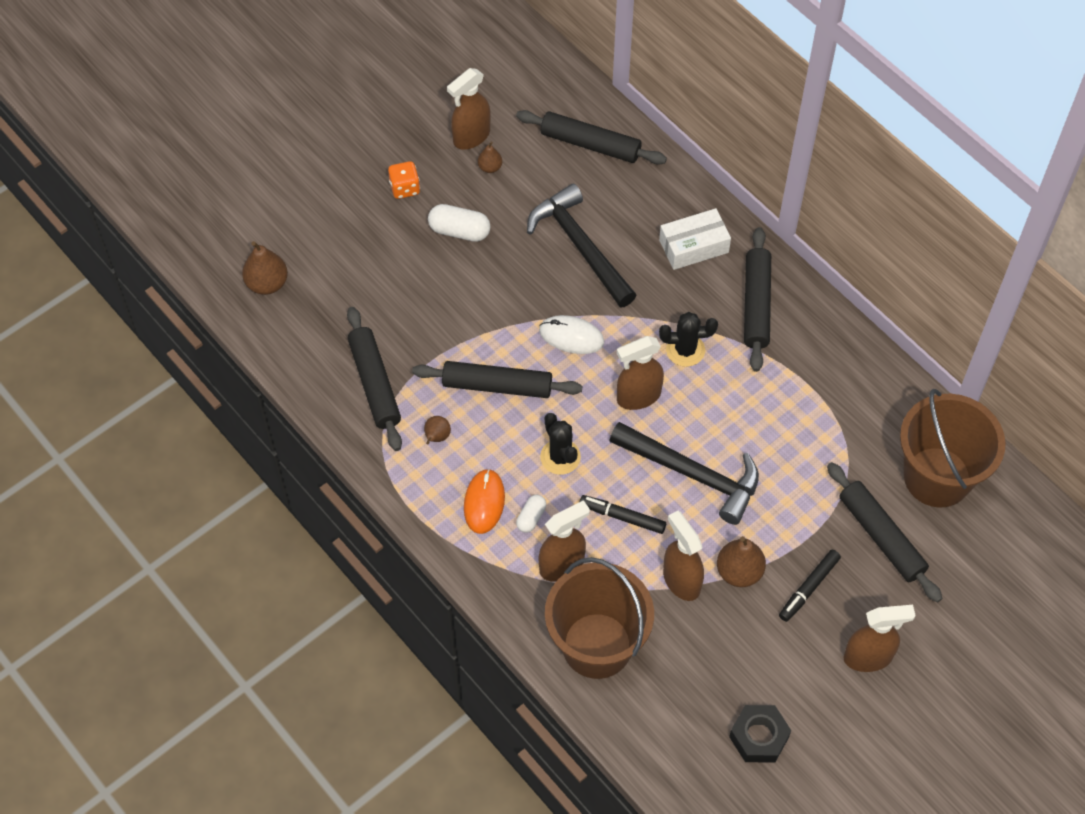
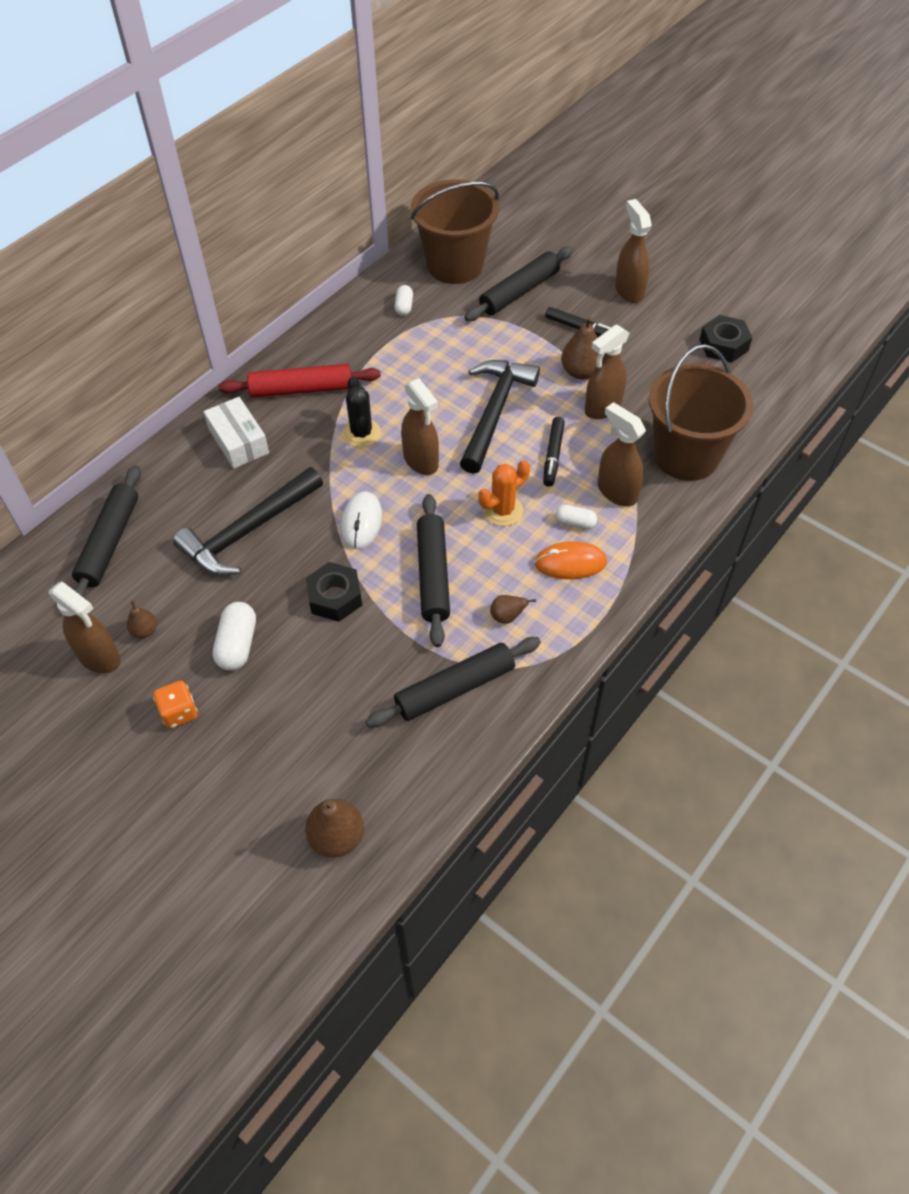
camera: 100 degrees left, 5 degrees down
black cactus [540,413,581,475] -> orange cactus [479,460,530,526]
black rolling pin [744,227,771,372] -> red rolling pin [219,364,381,397]
none -> black nut [306,562,362,622]
none -> white capsule [395,285,413,316]

